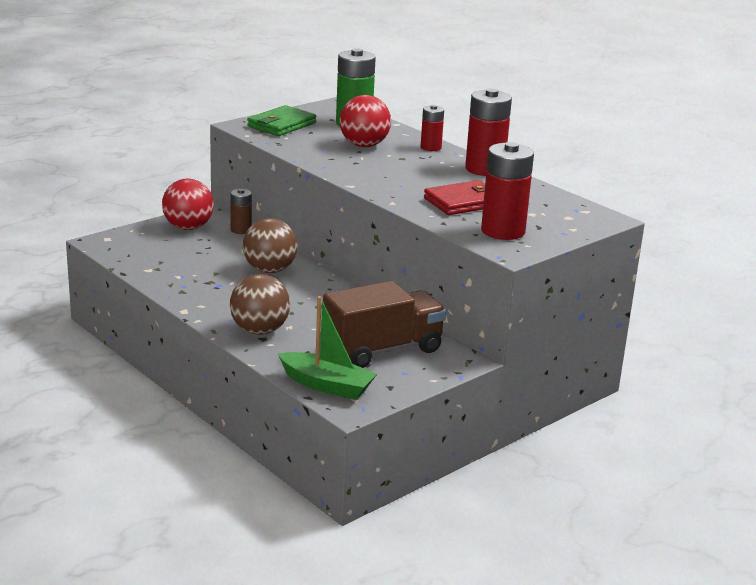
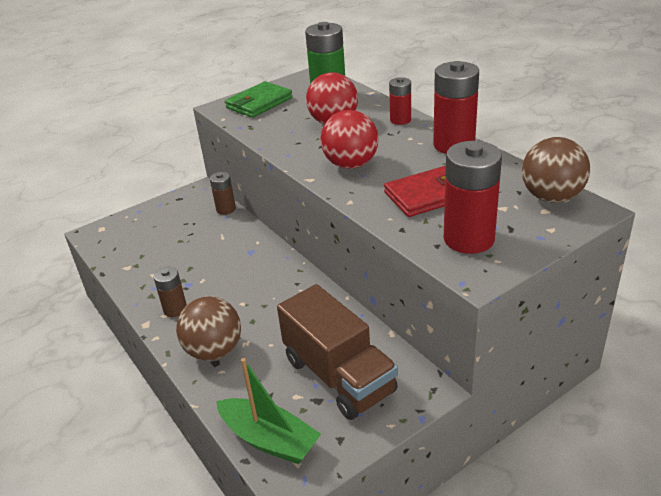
camera: 10 degrees right, 10 degrees up
red ball [162,179,214,230] -> red ball moved to [321,110,379,169]
brown ball [243,218,298,273] -> brown ball moved to [522,137,590,203]
brown truck [323,281,446,368] -> brown truck turned 75 degrees clockwise [277,284,398,420]
none -> brown battery [153,267,187,317]

